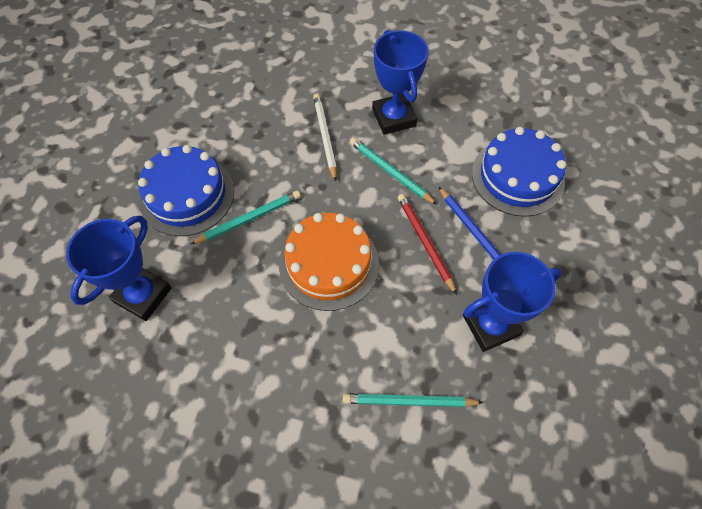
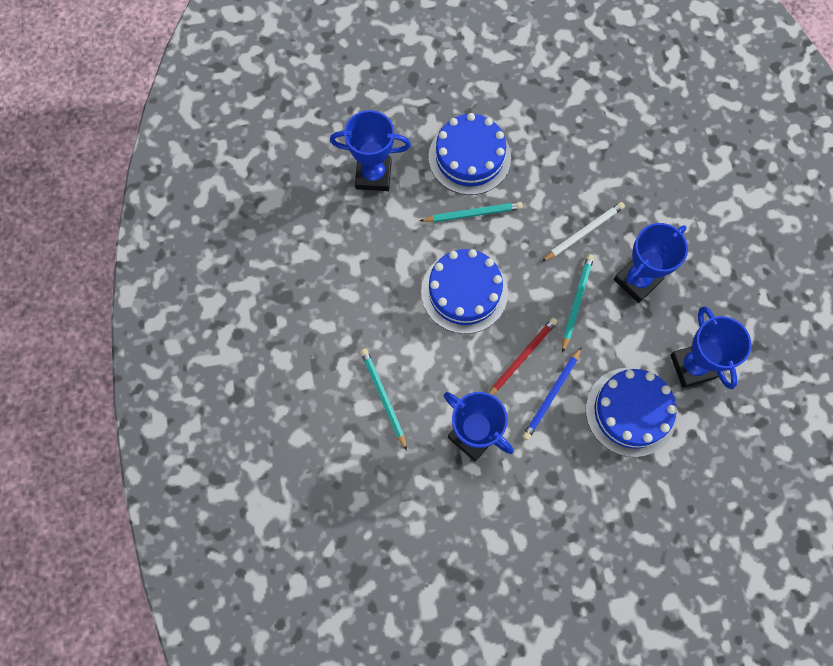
camera: 65 degrees right, 10 degrees up
turquoise pencil [191,191,301,244] -> turquoise pencil turned 45 degrees counterclockwise [420,202,523,222]
orange cake [279,213,379,311] -> blue cake [421,249,508,334]
none -> blue trophy [670,306,752,389]

